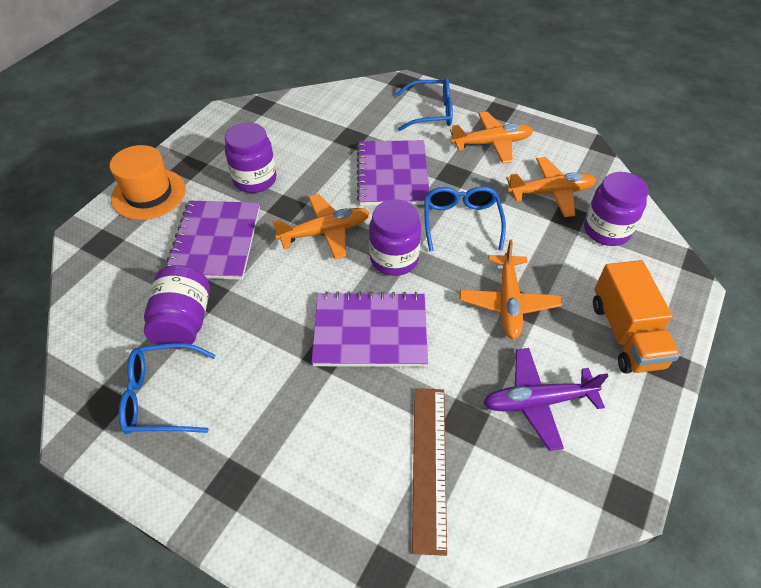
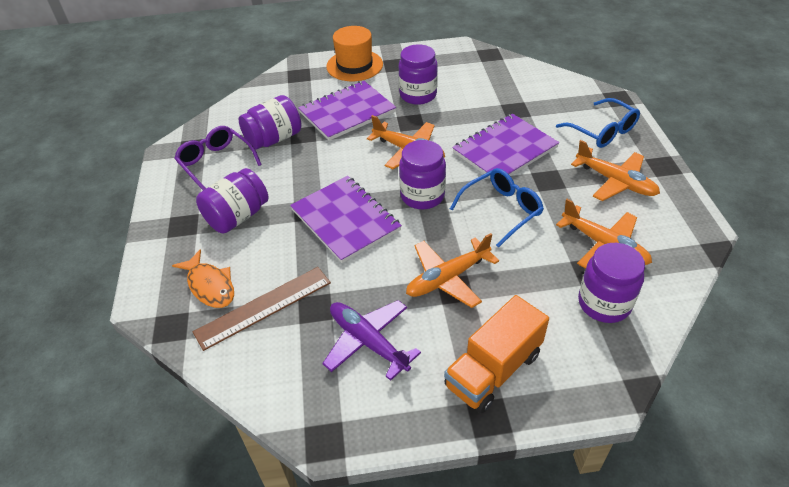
camera: 55 degrees right, 5 degrees down
blue glasses [119,343,216,434] -> purple glasses [174,126,262,190]
none -> orange fish [172,249,234,308]
none -> purple jar [196,168,269,234]

